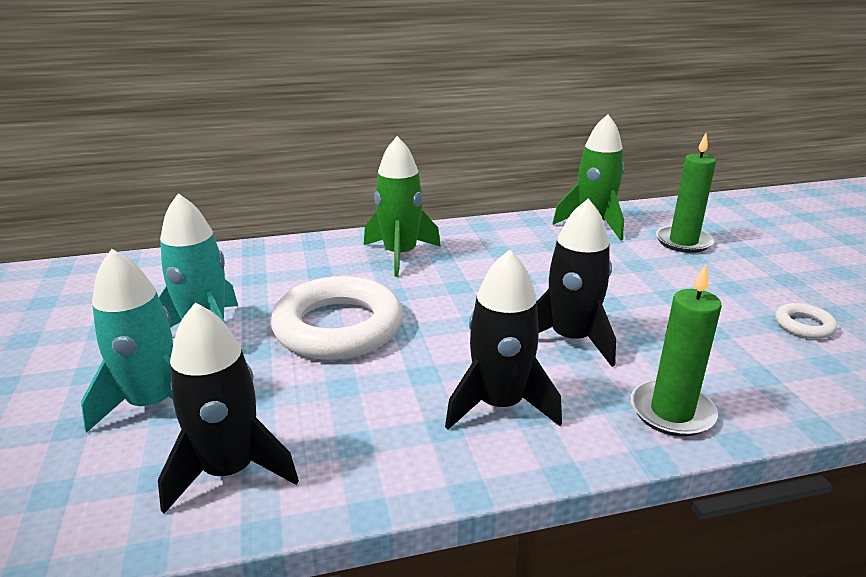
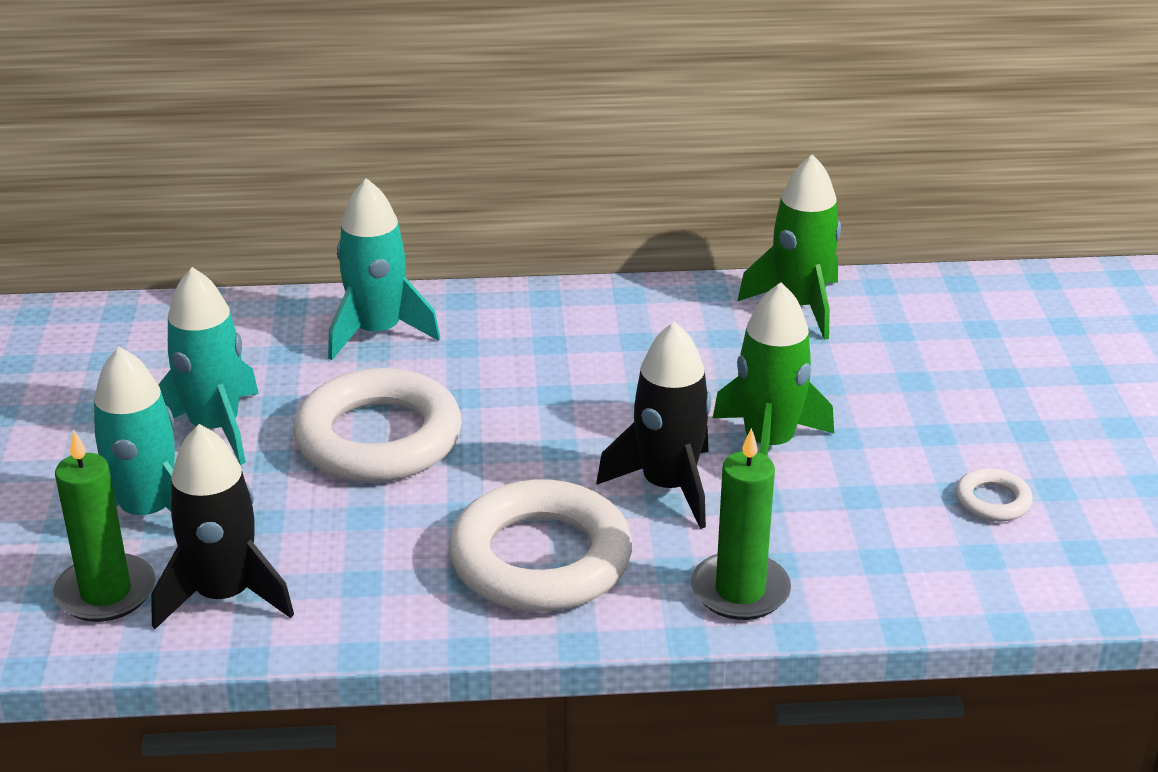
camera: 10 degrees right, 5 degrees up
green rocket [364,136,441,277] -> green rocket moved to [713,282,834,456]
black rocket [445,249,562,430] -> white ring [449,479,632,612]
green candle [656,133,716,253] -> green candle moved to [53,430,155,622]
none -> turquoise rocket [328,178,440,360]

